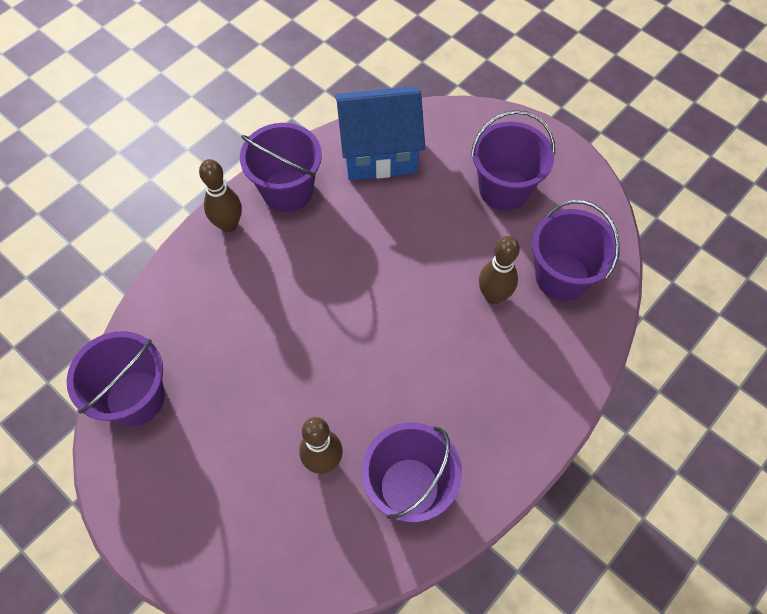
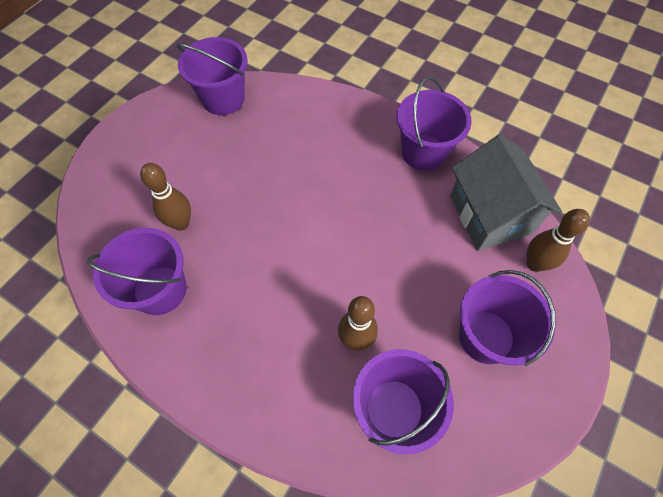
camera: 80 degrees right, 0 degrees up
brown bowling pin [199,159,242,232] -> brown bowling pin moved to [527,209,590,272]
blue house [335,86,425,180] -> grey house [450,134,562,251]

